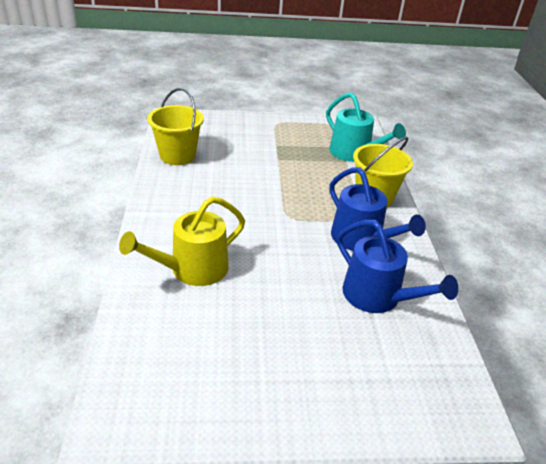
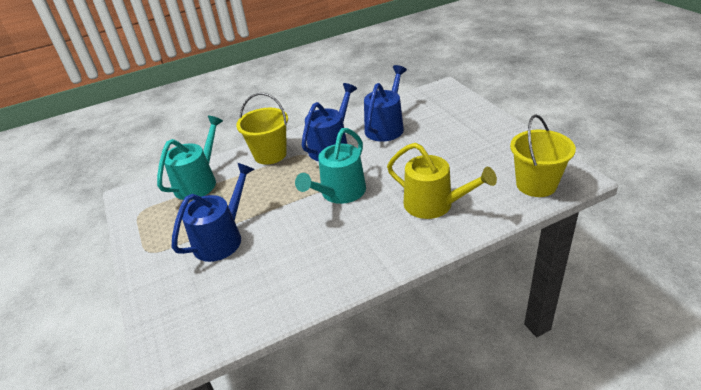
camera: 105 degrees left, 0 degrees up
yellow bucket [147,88,204,165] -> yellow bucket moved to [510,114,576,197]
none -> blue watering can [172,163,255,262]
none -> turquoise watering can [295,128,366,204]

